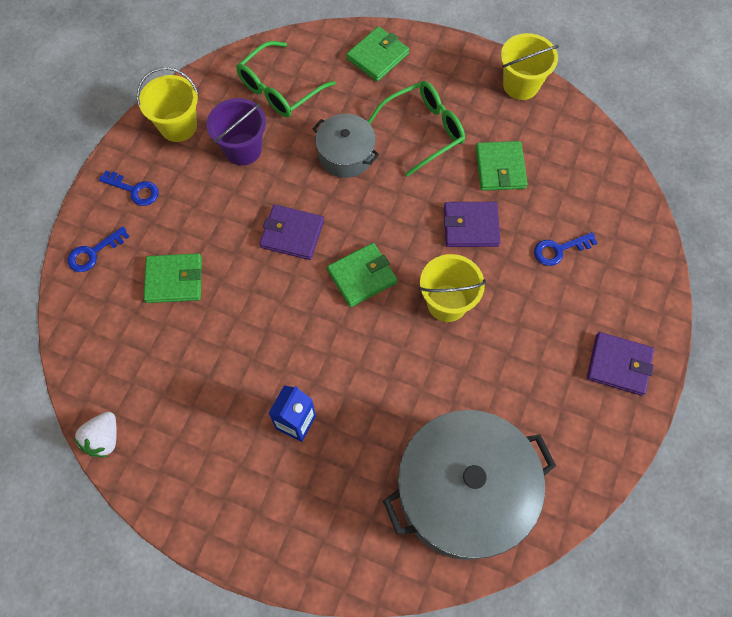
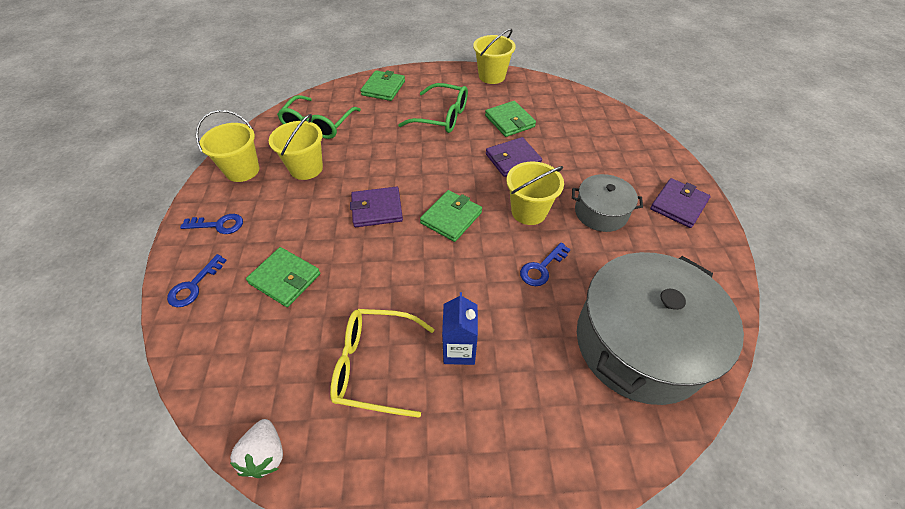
camera: 25 degrees left, 15 degrees down
green wallet [144,253,202,303] -> green wallet turned 60 degrees clockwise [246,247,320,307]
purple bucket [207,98,266,165] -> yellow bucket [269,114,323,180]
grey pot [313,114,379,178] -> grey pot moved to [572,174,643,232]
green glasses [367,81,465,177] -> green glasses turned 75 degrees clockwise [398,83,468,133]
blue key [534,232,597,266] -> blue key moved to [520,243,571,286]
purple wallet [587,332,654,396] -> purple wallet turned 45 degrees counterclockwise [650,178,711,228]
none -> yellow glasses [330,309,435,418]

